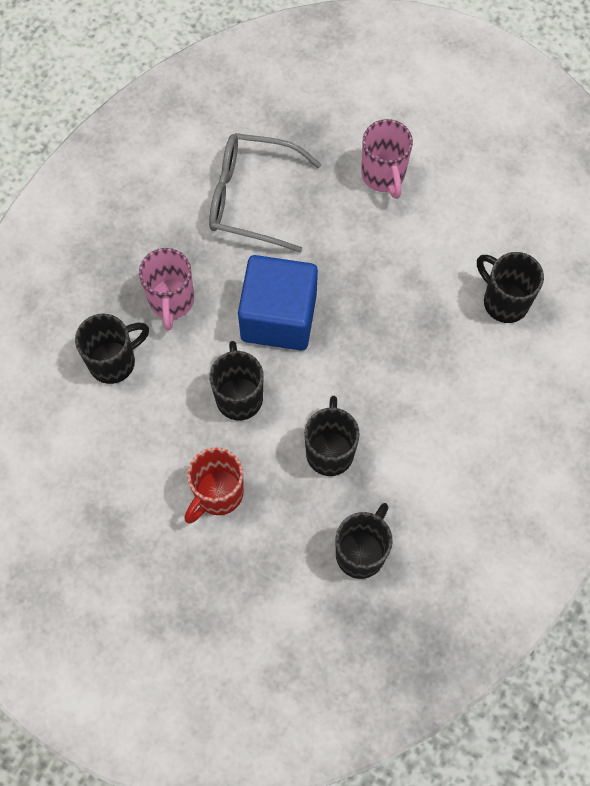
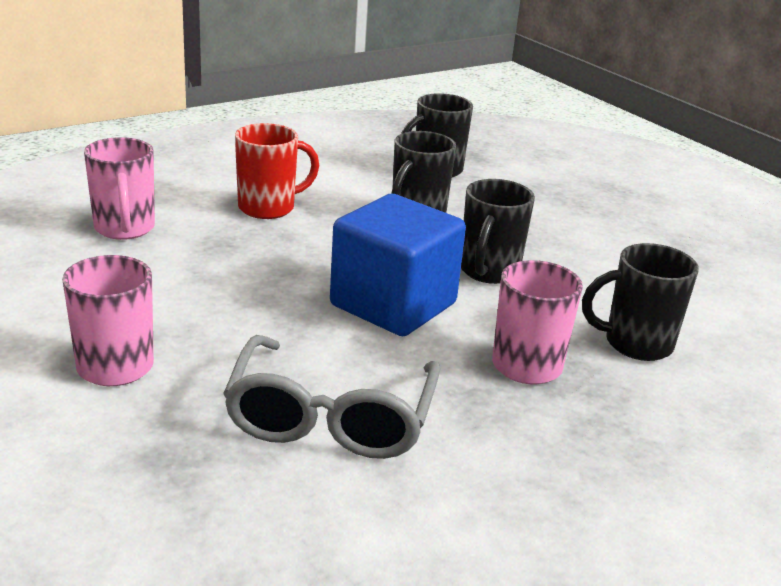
camera: 155 degrees left, 40 degrees down
red mug [185,447,244,524] -> red mug moved to [235,123,319,219]
grey glasses [209,133,321,252] -> grey glasses turned 60 degrees clockwise [223,335,440,459]
black mug [477,252,544,323] -> pink mug [84,137,155,240]

